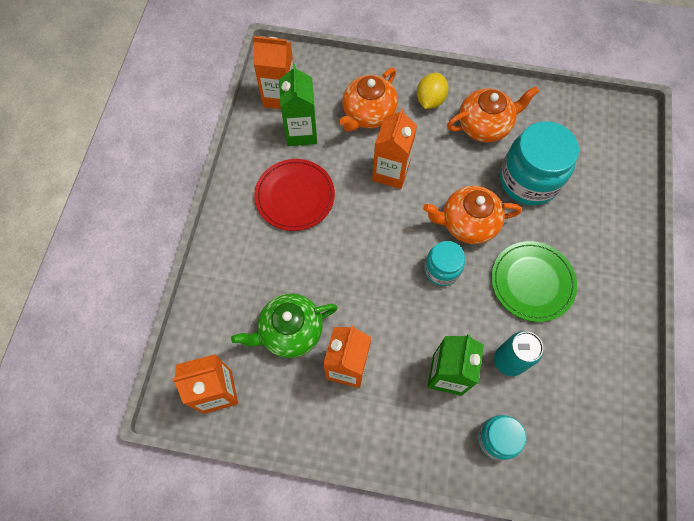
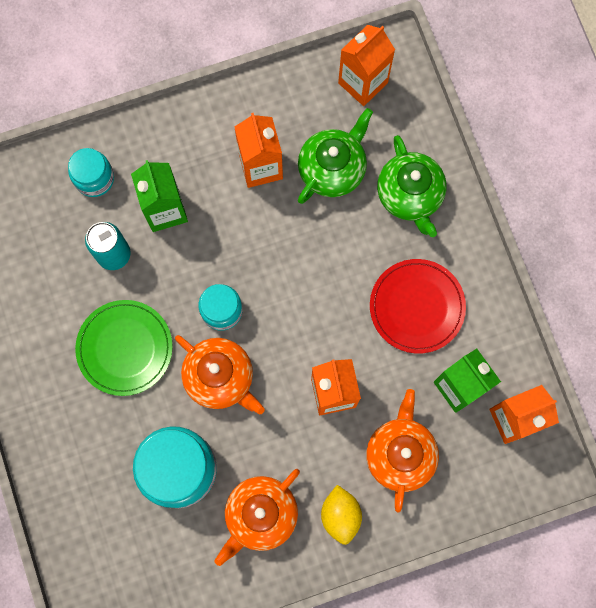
camera: 150 degrees right, 10 degrees up
orange teapot [423,186,522,244] -> orange teapot turned 75 degrees clockwise [175,335,265,415]
none -> green teapot [377,135,447,237]

